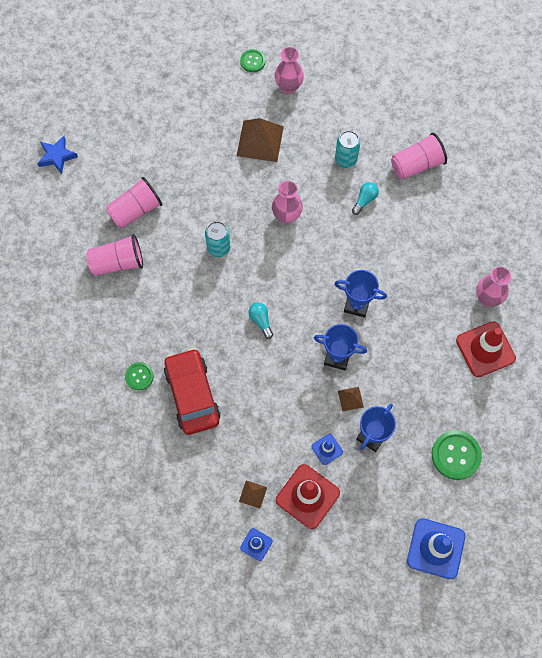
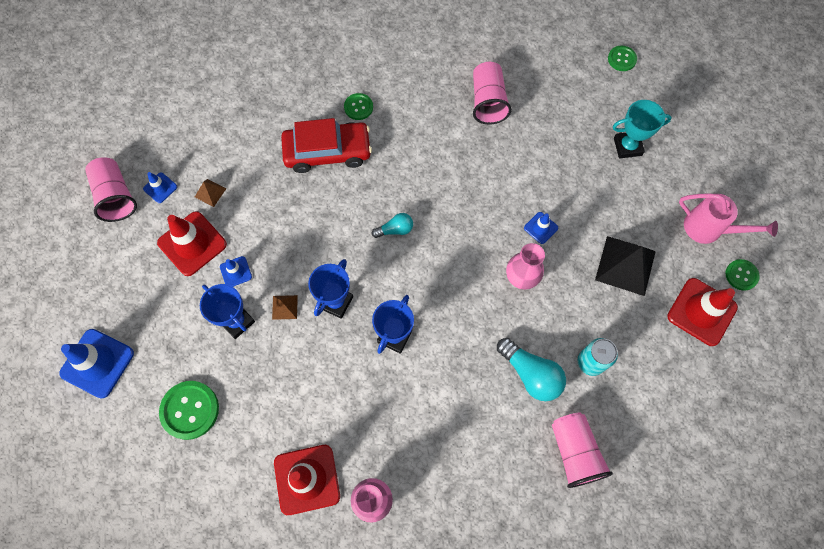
camera: 100 degrees right, 0 degrees up
blue star [37,136,78,174] -> green button [608,46,637,71]
pink cup [106,177,162,228] -> pink cup moved to [85,157,137,222]
turquoise can [205,221,230,257] -> none
brown pyramid [237,118,284,162] -> black pyramid [595,236,656,296]
pink vase [275,47,304,94] -> red traffic cone [667,278,738,346]
turquoise light bulb [352,182,379,215] -> turquoise light bulb [497,338,566,401], size x1.72
none -> blue traffic cone [524,212,558,244]
none -> turquoise trophy [613,100,672,158]
none -> pink watering can [679,193,778,244]

